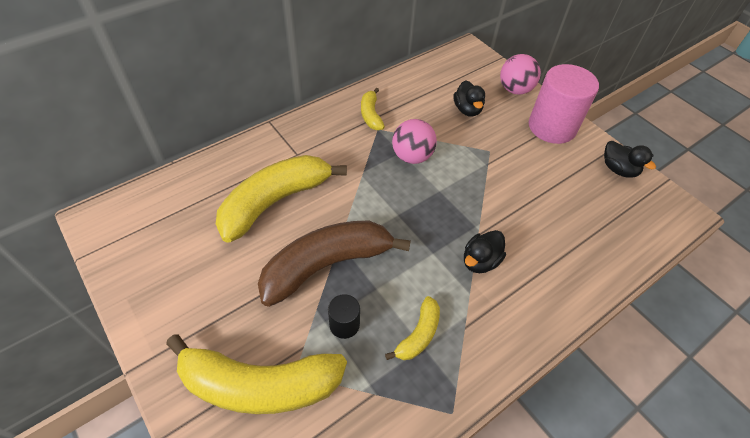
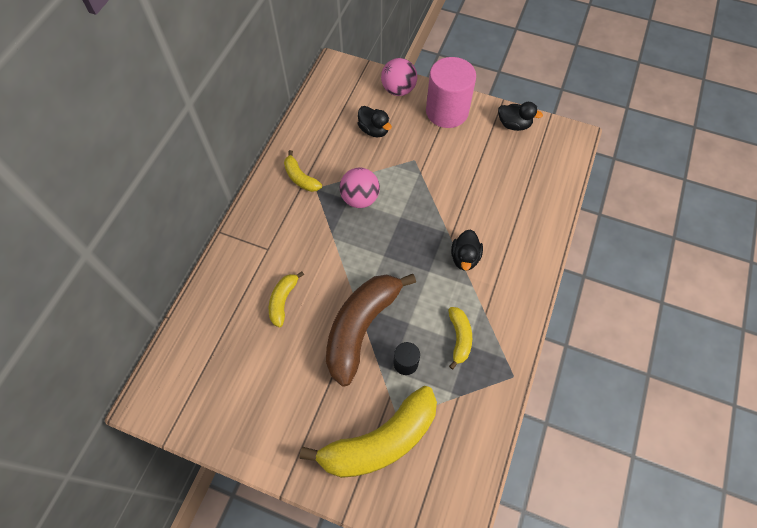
camera: 30 degrees left, 10 degrees up
yellow banana [216,155,347,242] -> yellow banana [269,271,304,327], size x0.48

